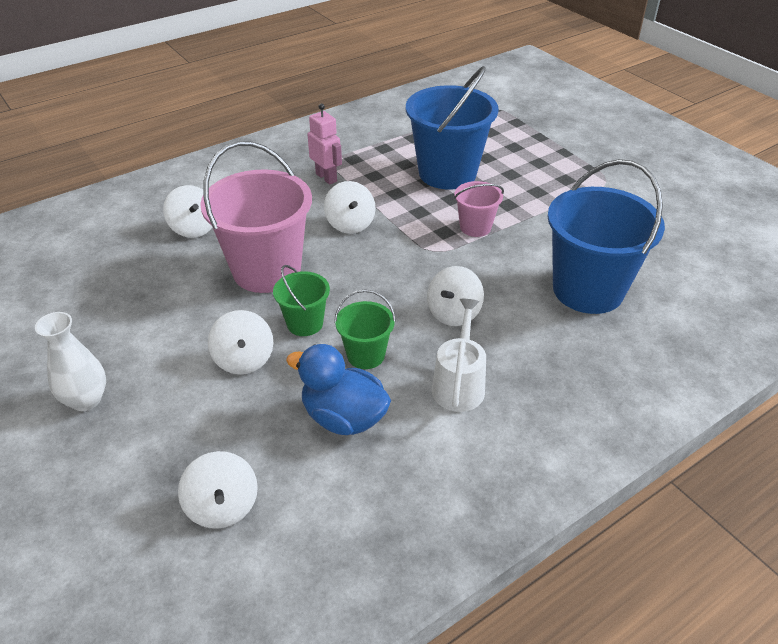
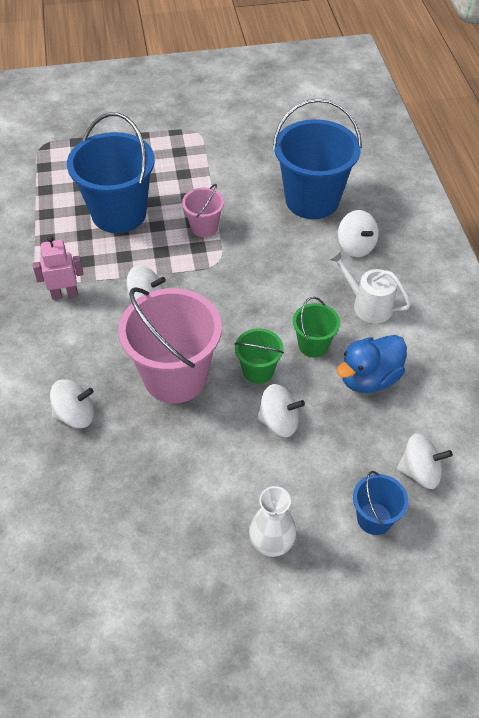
camera: 65 degrees left, 10 degrees up
white spinning top [427,266,484,326] -> white spinning top moved to [338,210,379,257]
none -> blue bucket [353,471,408,535]

